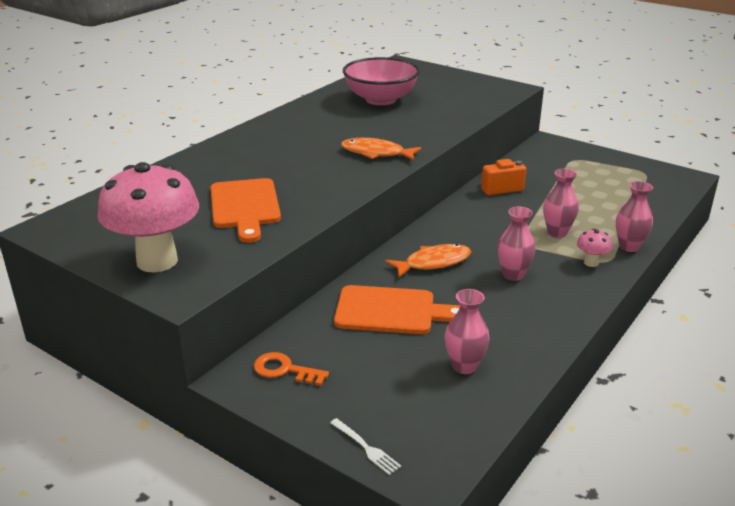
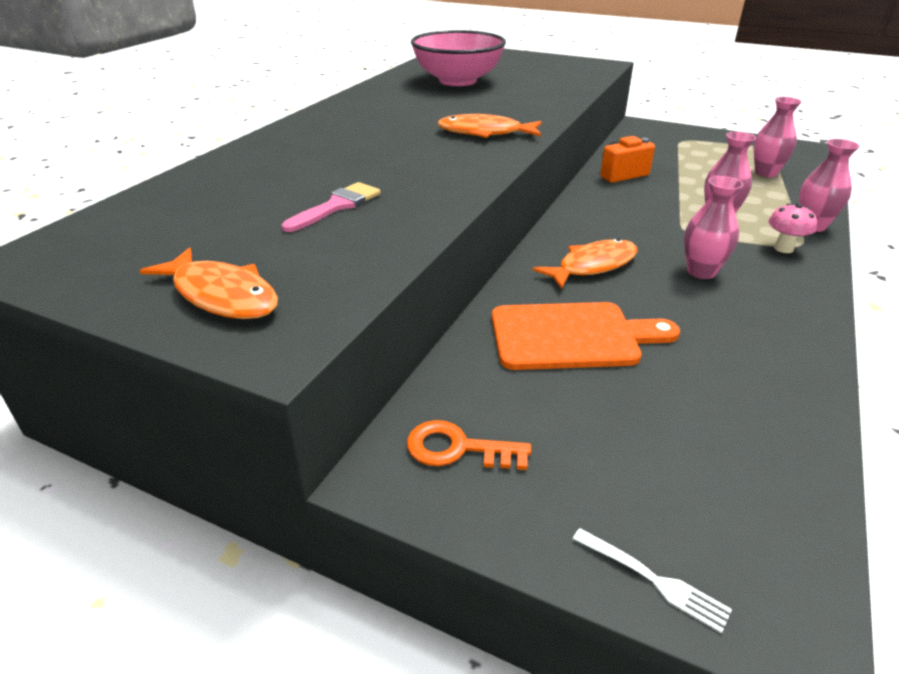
camera: 10 degrees left, 5 degrees up
pink mushroom [98,162,199,272] -> orange fish [139,247,278,319]
orange cutting board [211,178,281,243] -> pink brush [282,182,381,232]
pink vase [444,289,489,374] -> pink vase moved to [754,97,802,177]

